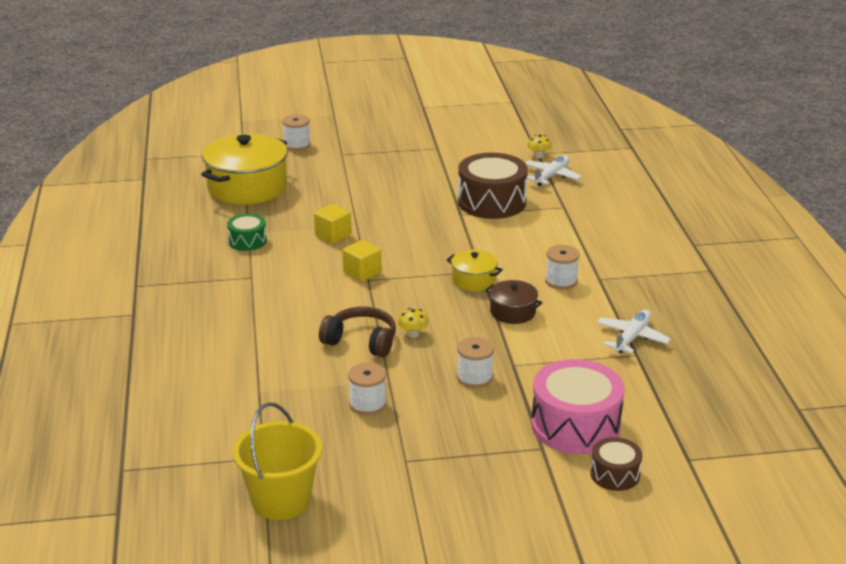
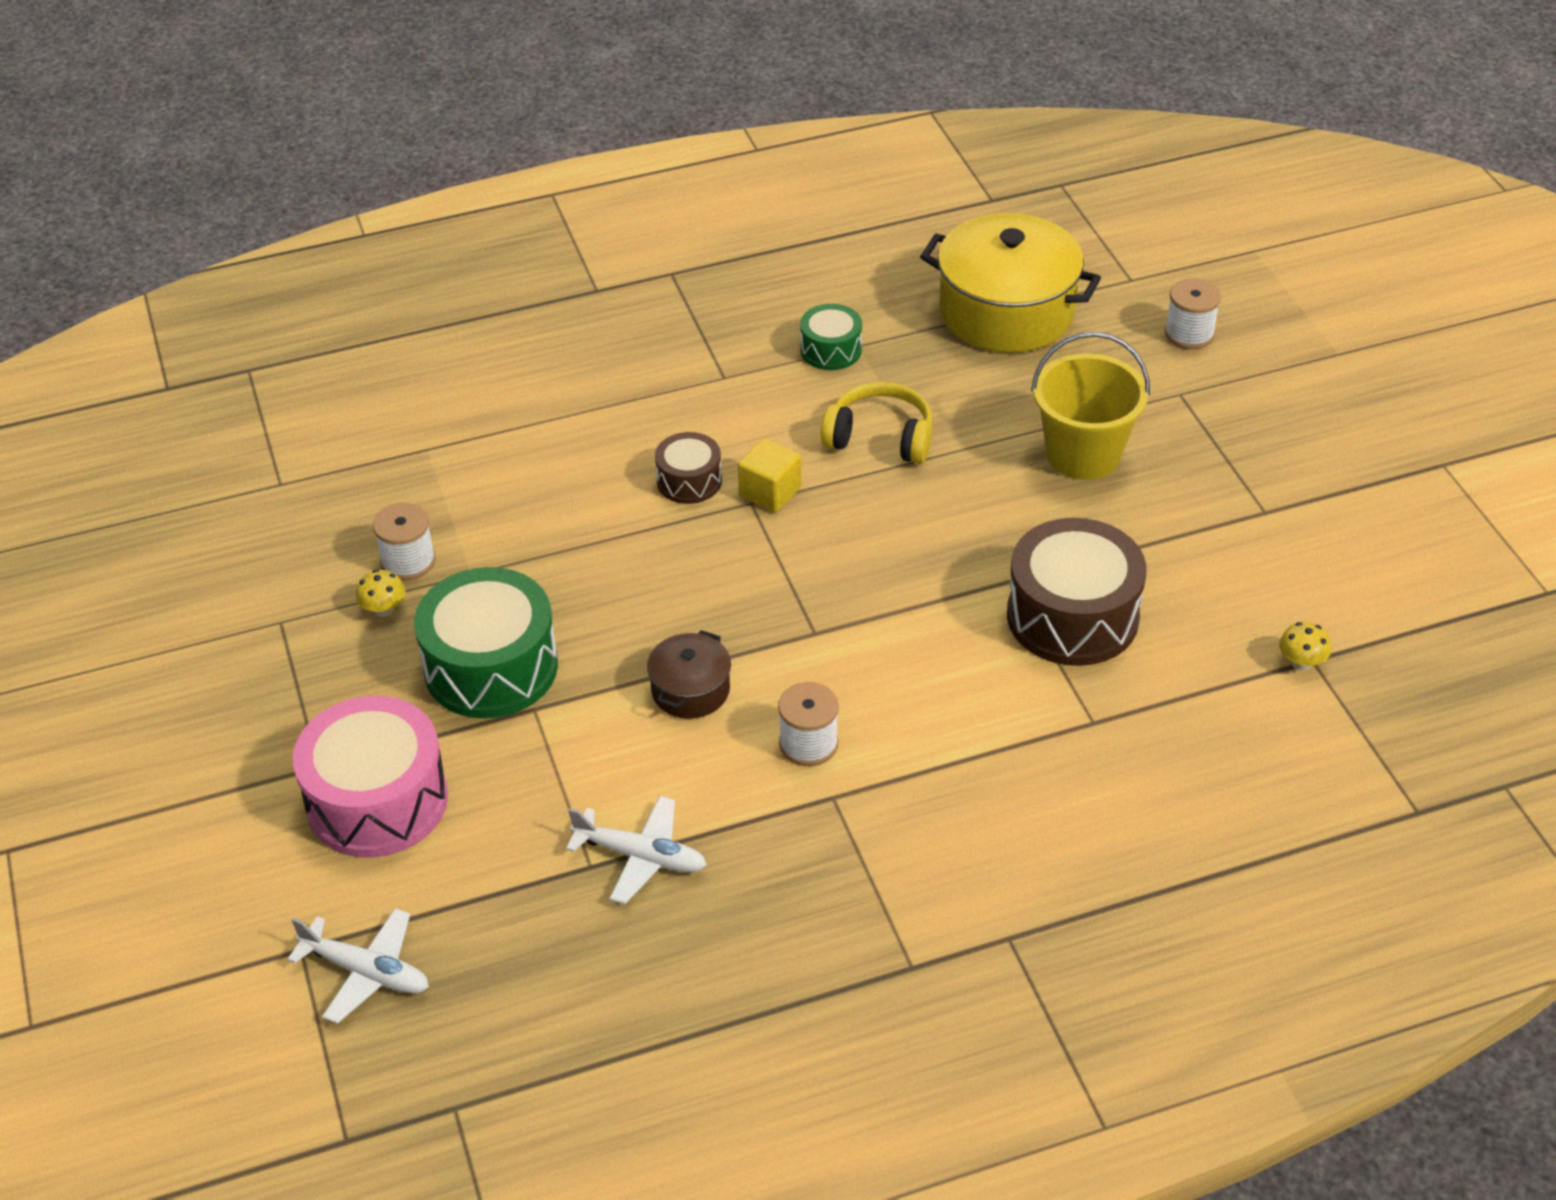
camera: 80 degrees right, 15 degrees up
yellow bucket [233,402,322,520] -> yellow bucket moved to [1031,332,1150,480]
yellow cube [314,204,351,243] -> yellow headphones [821,382,933,464]
brown headphones [319,307,396,357] -> none
yellow mushroom [398,308,428,338] -> yellow mushroom moved to [356,569,406,617]
yellow pot [447,250,503,291] -> none
white spool [457,337,494,388] -> green drum [414,567,558,718]
white plane [526,155,582,186] -> white plane moved to [287,908,429,1024]
brown drum [590,437,642,491] -> brown drum moved to [655,432,722,504]

